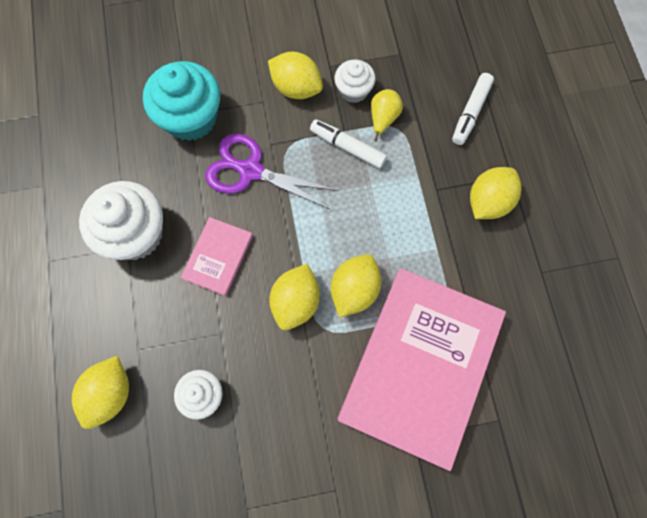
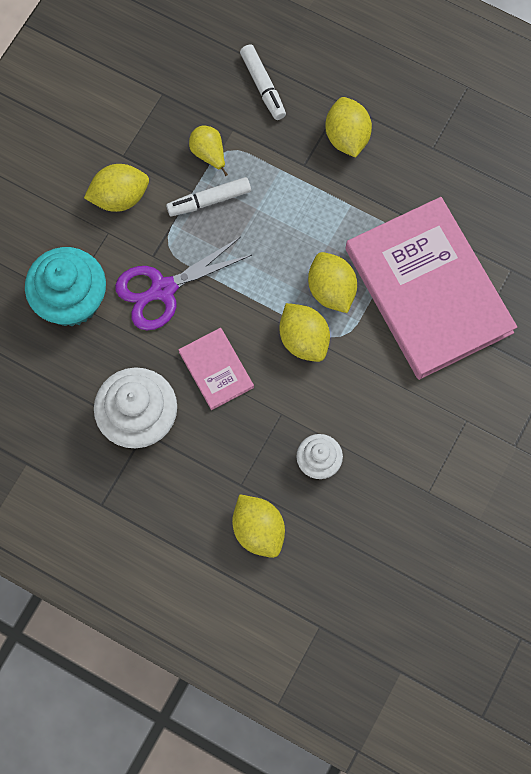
camera: 50 degrees left, 0 degrees up
white cupcake [334,59,376,103] -> none

